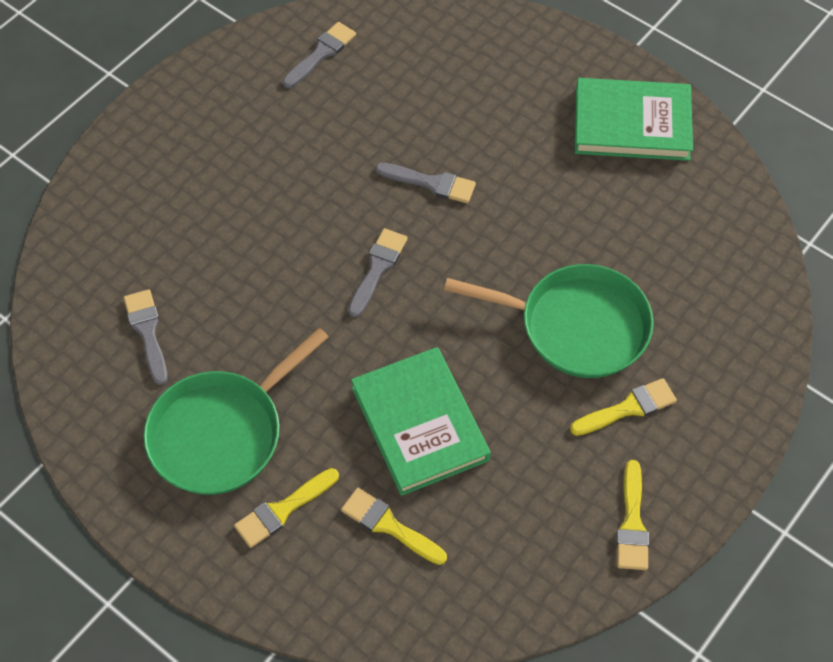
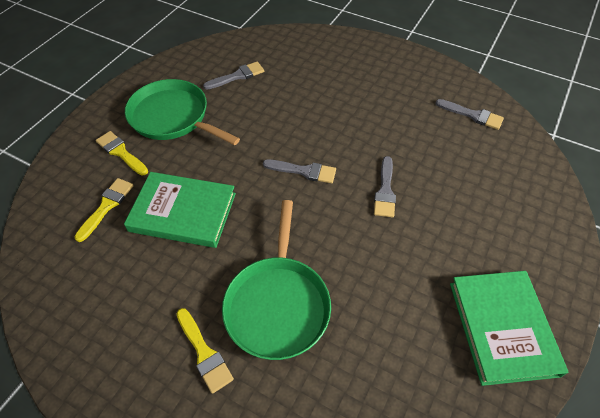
camera: 80 degrees right, 5 degrees down
green book [351,347,491,496] -> green book turned 45 degrees clockwise [124,172,236,248]
yellow brush [617,460,649,570] -> none

